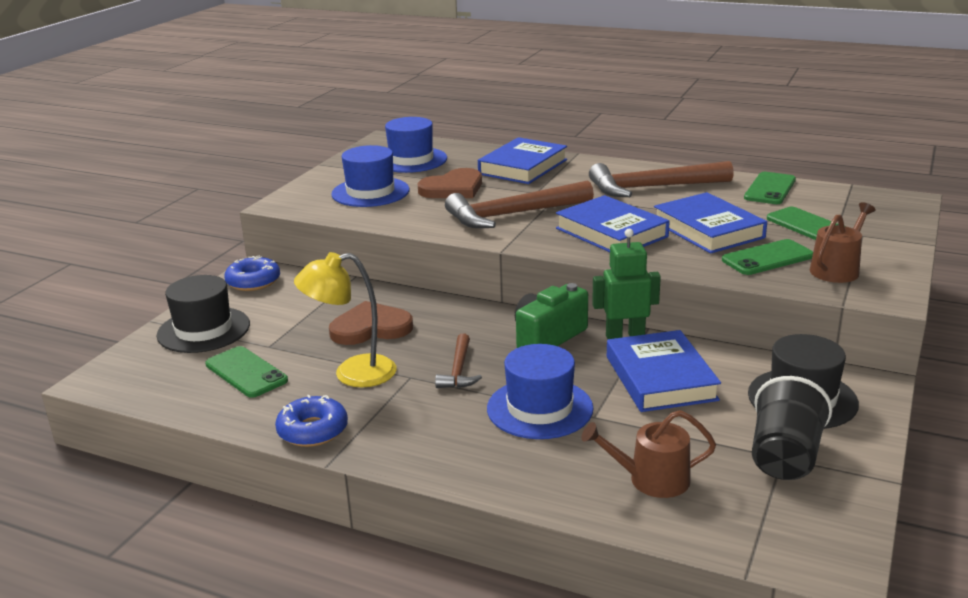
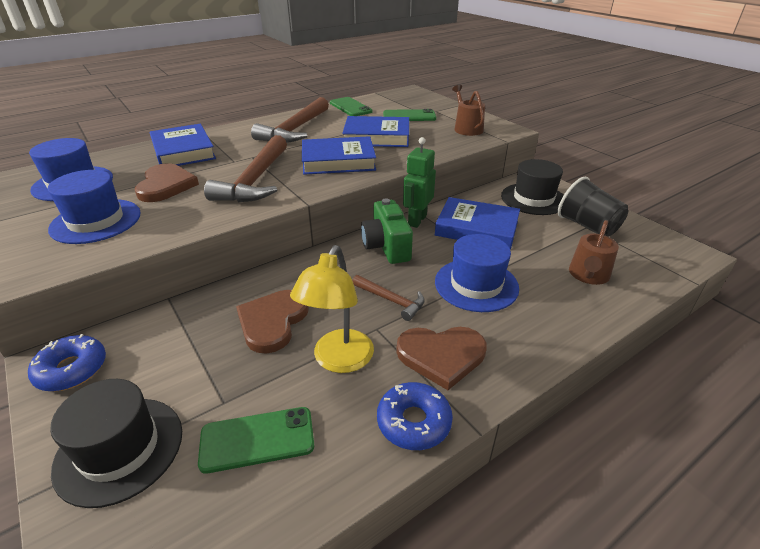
camera: 60 degrees left, 10 degrees up
green phone [722,239,813,275] -> none
none -> brown heart [396,327,487,390]

